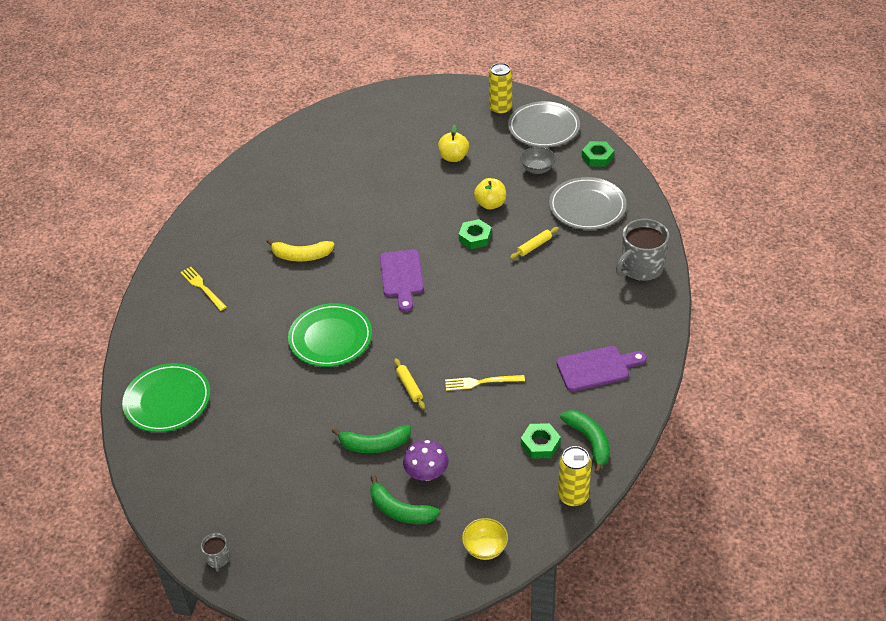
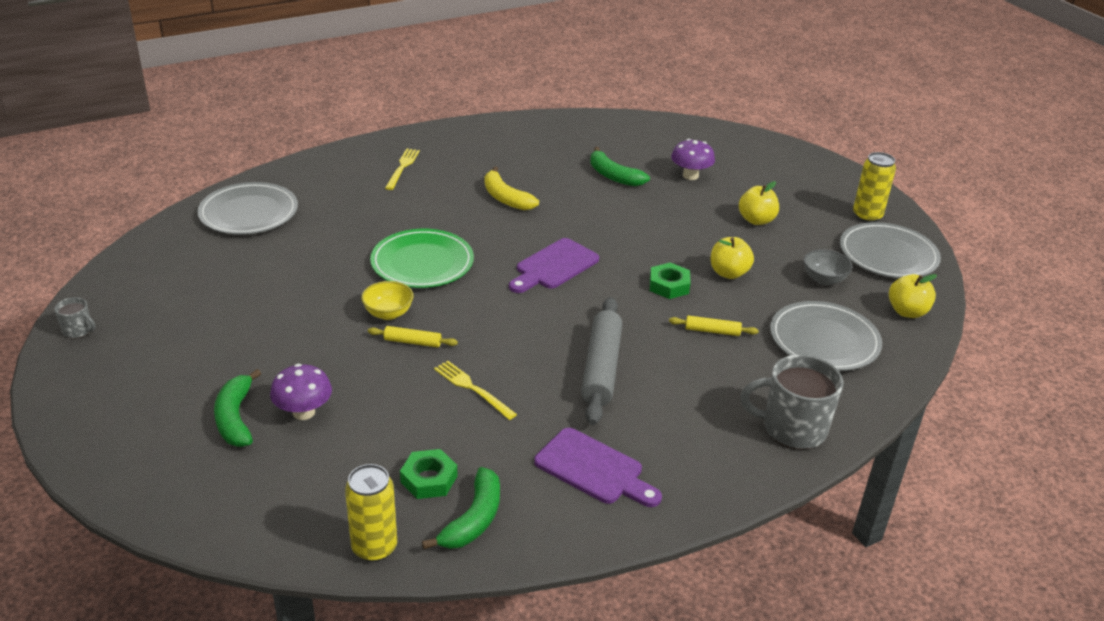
camera: 45 degrees right, 10 degrees down
green plate [122,363,210,432] -> grey plate [197,182,298,235]
grey mug [201,533,230,572] -> grey mug turned 105 degrees counterclockwise [55,297,95,338]
green banana [332,425,411,453] -> green banana moved to [590,147,650,186]
yellow rolling pin [394,358,425,409] -> yellow rolling pin turned 75 degrees clockwise [368,326,458,348]
yellow bowl [462,518,508,560] -> yellow bowl moved to [361,281,414,320]
green nut [582,141,614,167] -> yellow apple [889,274,937,318]
none -> grey rolling pin [581,297,622,425]
none -> purple mushroom [671,139,715,180]

